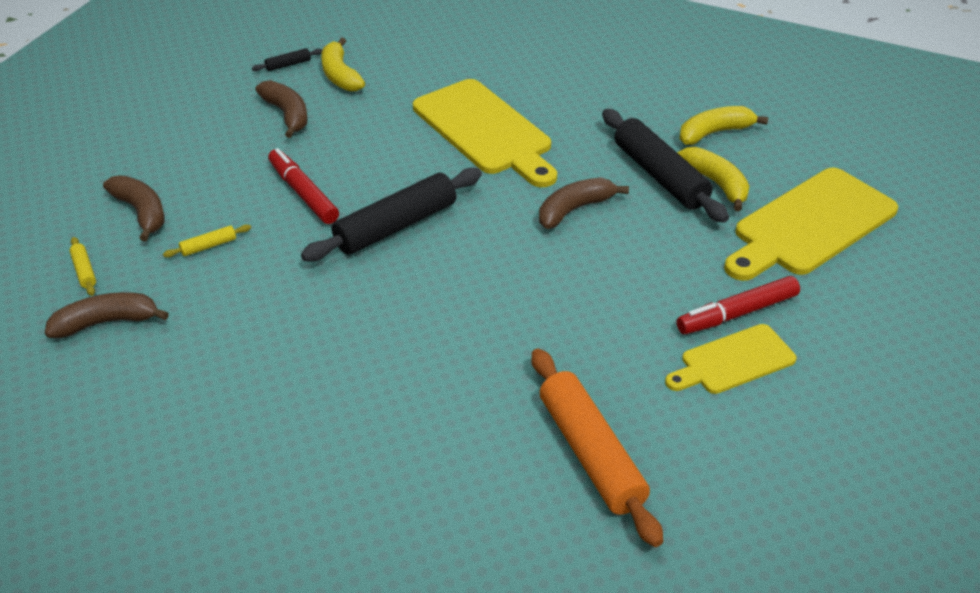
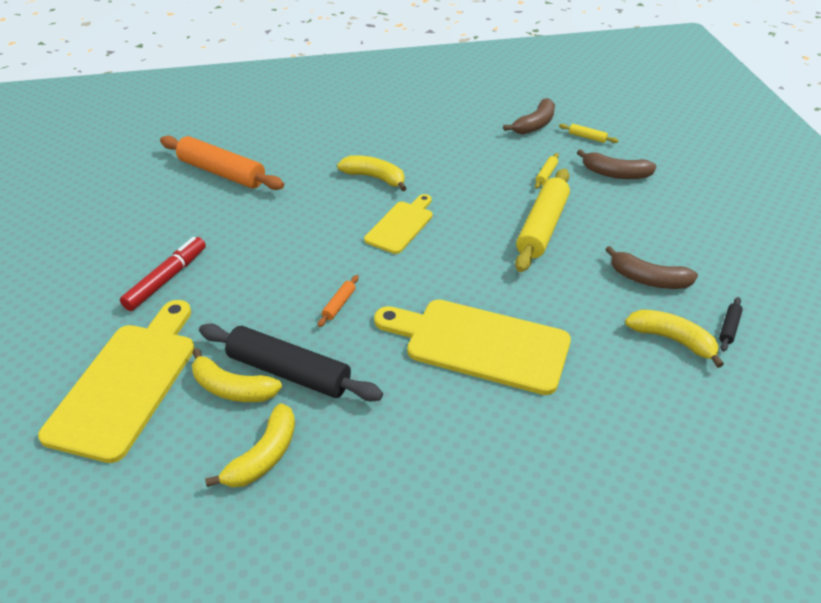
camera: 145 degrees right, 0 degrees up
red marker [268,148,339,224] -> yellow rolling pin [515,169,570,272]
black rolling pin [301,168,482,262] -> none
brown banana [539,177,629,229] -> orange rolling pin [318,275,359,327]
yellow cutting board [665,324,797,394] -> yellow cutting board moved to [364,194,433,254]
none -> yellow banana [337,155,407,191]

